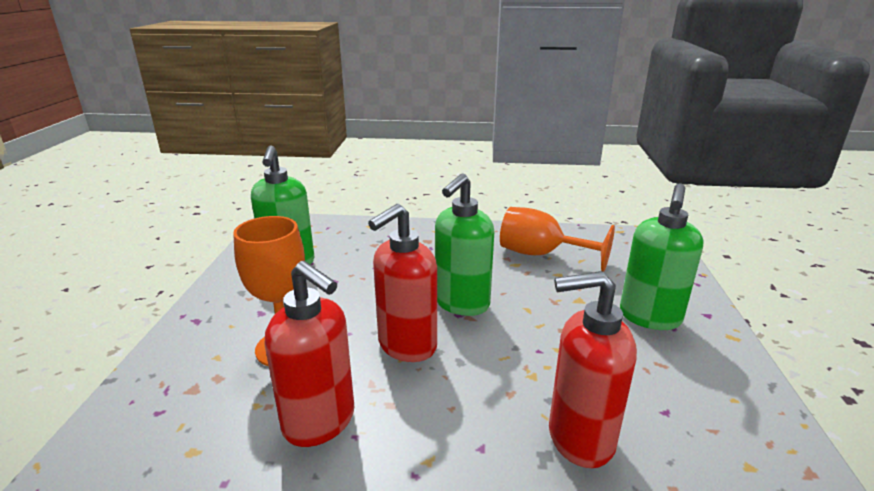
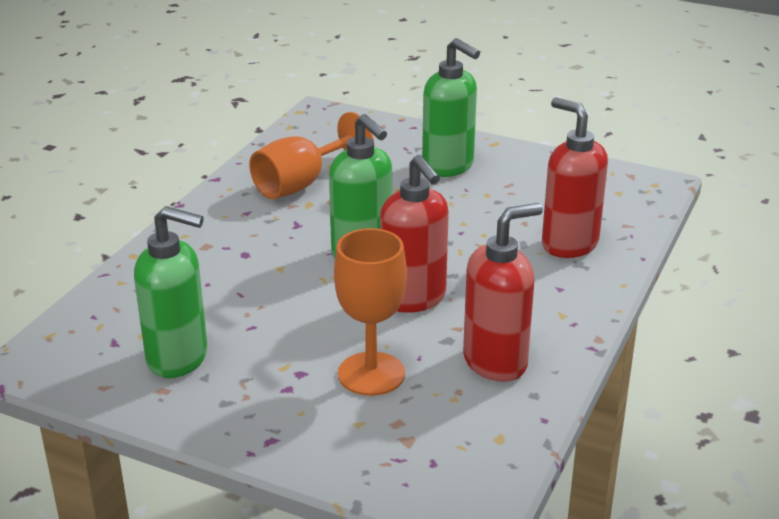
camera: 70 degrees left, 5 degrees up
red soap dispenser [549,271,637,468] -> red soap dispenser turned 120 degrees clockwise [542,98,608,258]

